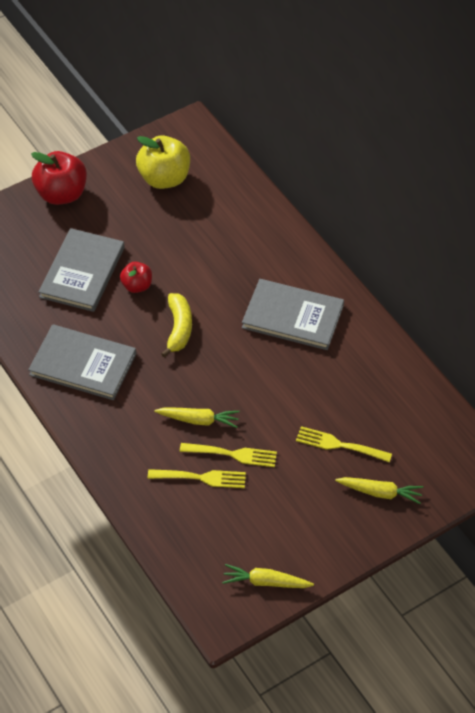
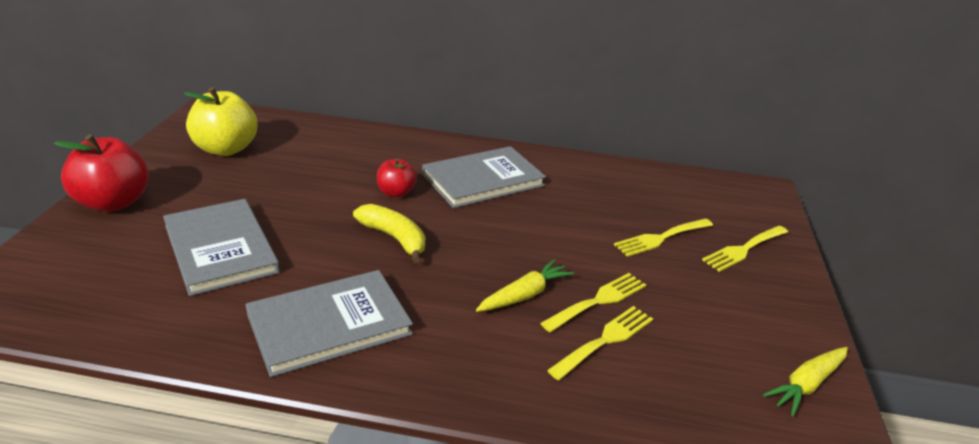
camera: 50 degrees left, 20 degrees down
red apple [120,262,152,293] -> red apple moved to [377,158,417,198]
yellow carrot [335,477,423,504] -> yellow fork [702,226,788,272]

